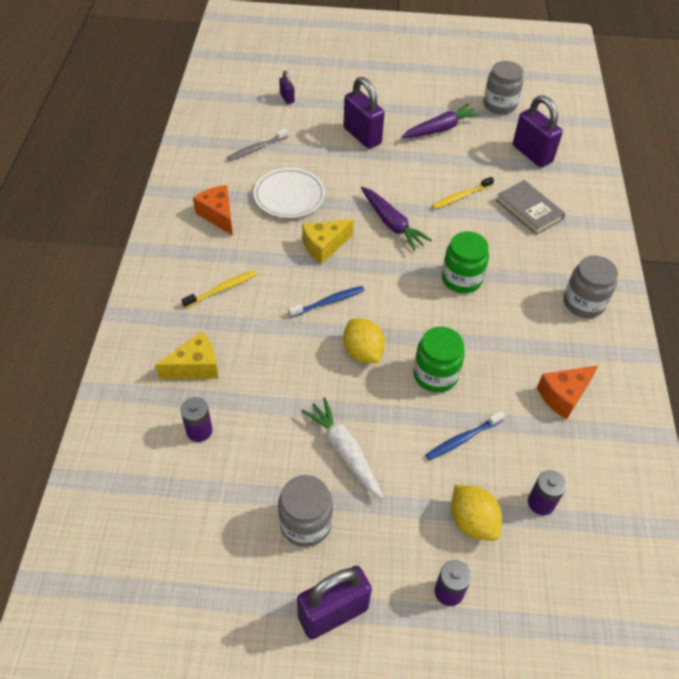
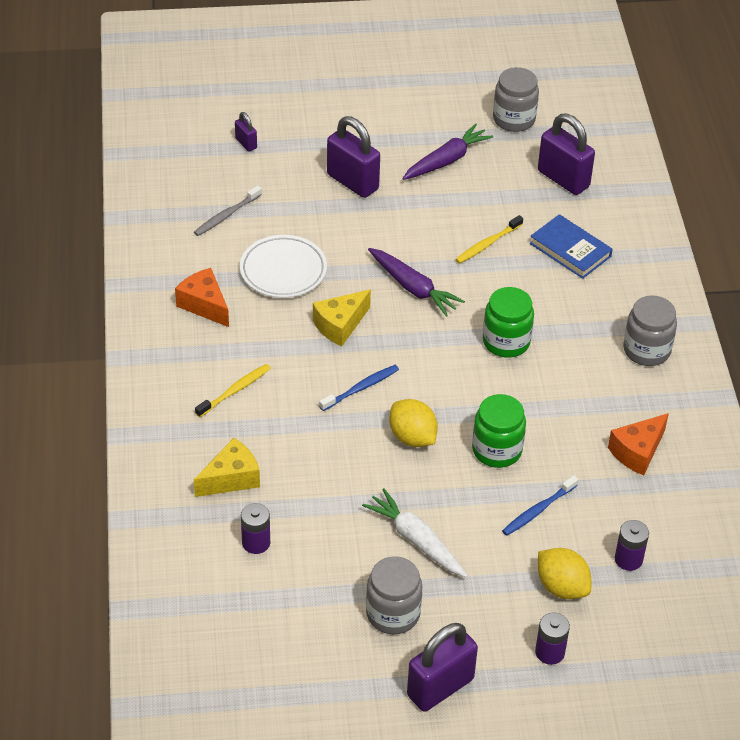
camera: 10 degrees left, 5 degrees down
grey book [496,180,565,235] -> blue book [530,214,613,279]

